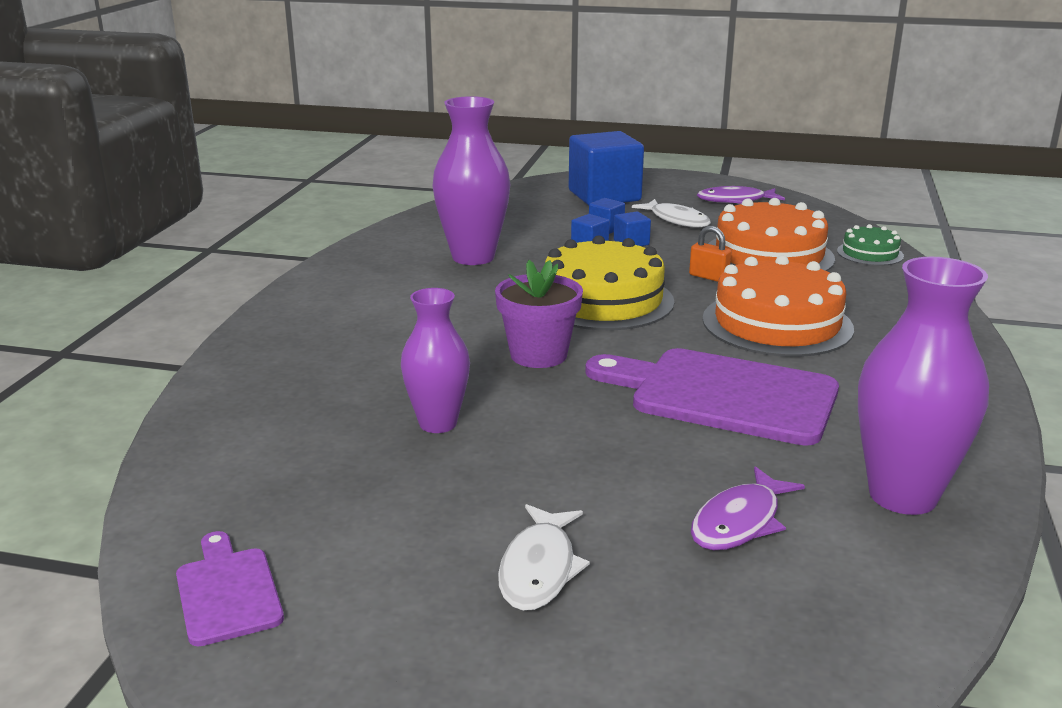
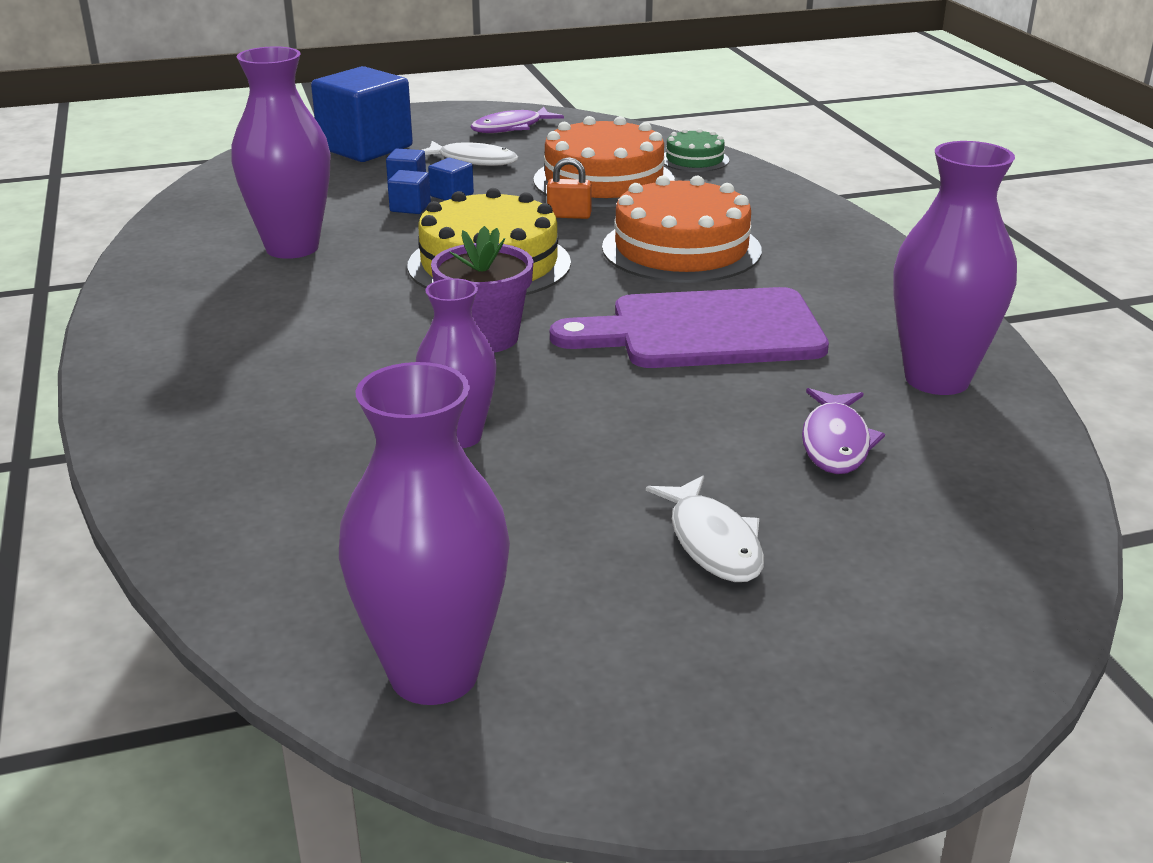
camera: 30 degrees left, 5 degrees up
purple cutting board [176,531,284,646] -> purple vase [339,362,510,705]

